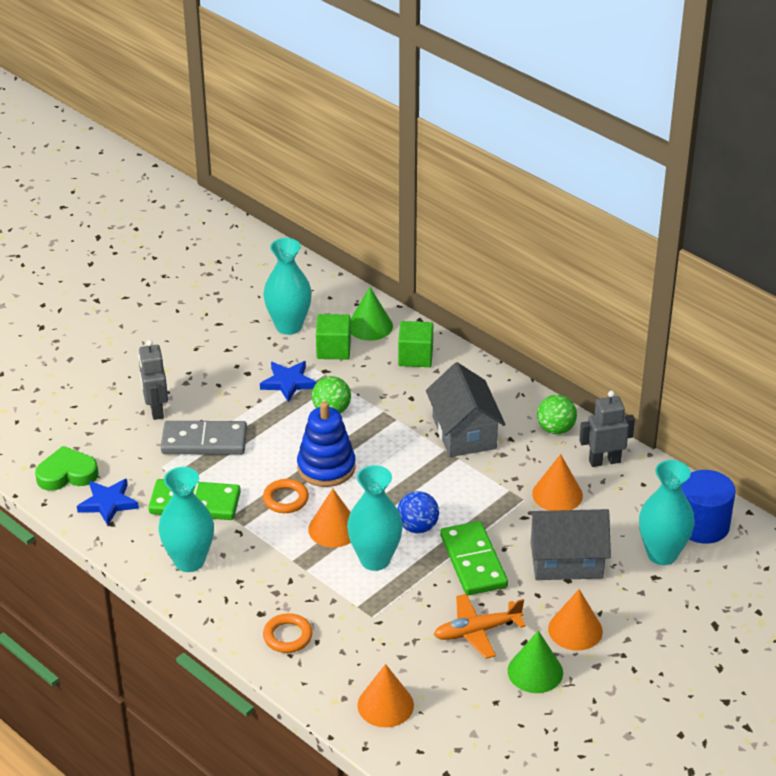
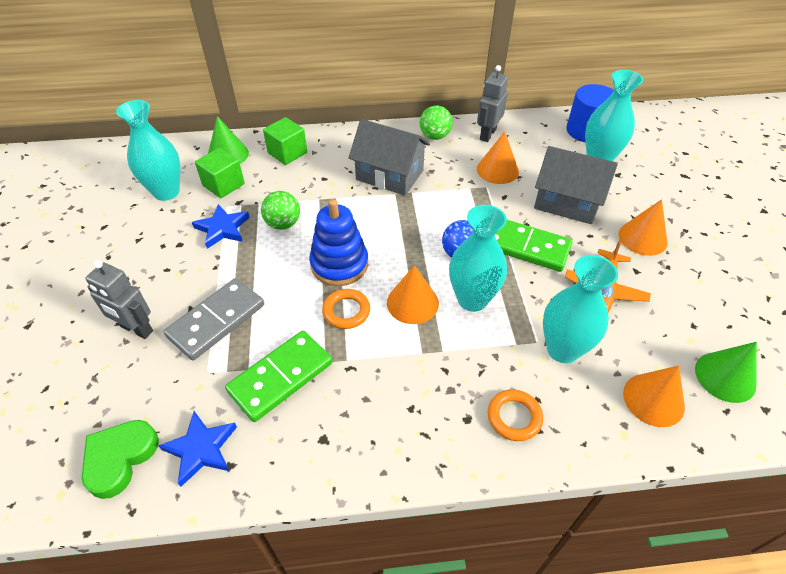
camera: 50 degrees left, 10 degrees up
turquoise vase [158,467,214,572] -> turquoise vase moved to [543,255,618,363]
green cone [508,631,563,693] -> green cone moved to [695,342,757,403]
grey house [528,509,611,580] -> grey house turned 75 degrees clockwise [534,146,618,224]

